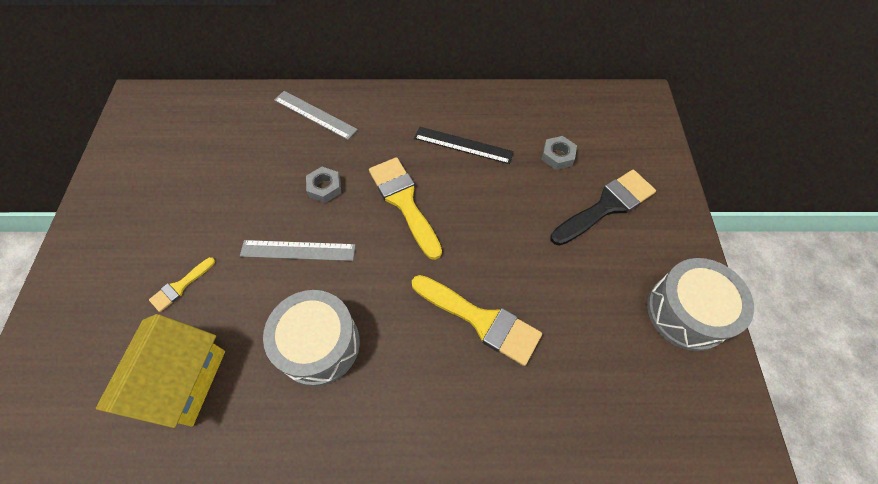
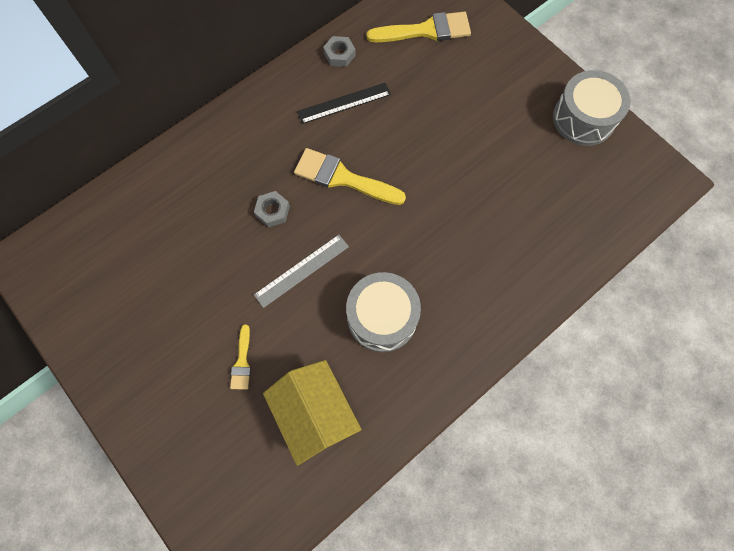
camera: 40 degrees left, 10 degrees up
grey ruler [274,91,358,140] -> none
yellow brush [412,275,542,366] -> yellow brush moved to [366,12,471,42]
grey nut [542,136,577,170] -> grey nut moved to [323,36,356,67]
black brush [550,170,656,246] -> none

